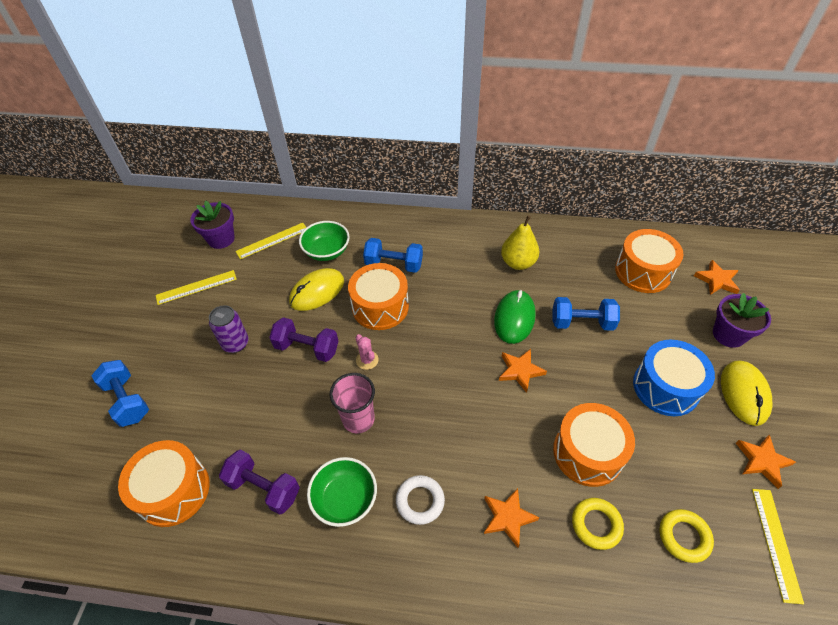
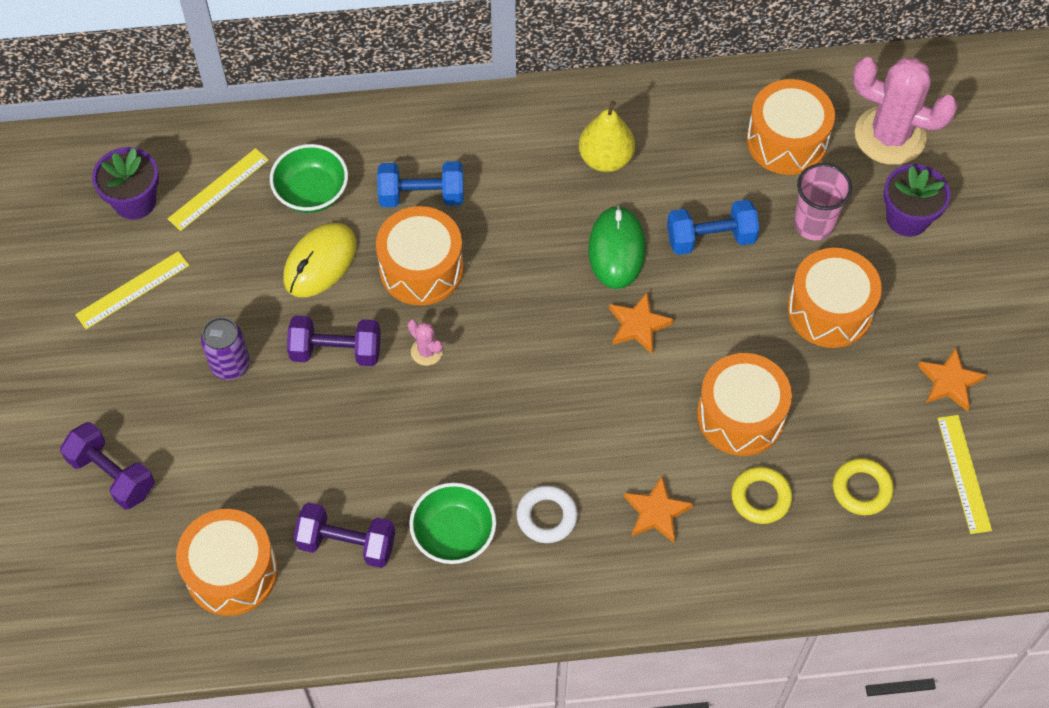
camera: 15 degrees left, 10 degrees up
blue dumbbell [91,360,149,427] -> purple dumbbell [60,422,155,510]
pink cup [330,373,375,434] -> pink cup moved to [794,163,852,240]
blue drum [633,340,715,416] -> orange drum [787,248,882,348]
orange star [694,260,740,295] -> pink cactus [853,57,958,165]
yellow mouse [721,361,772,426] -> none

